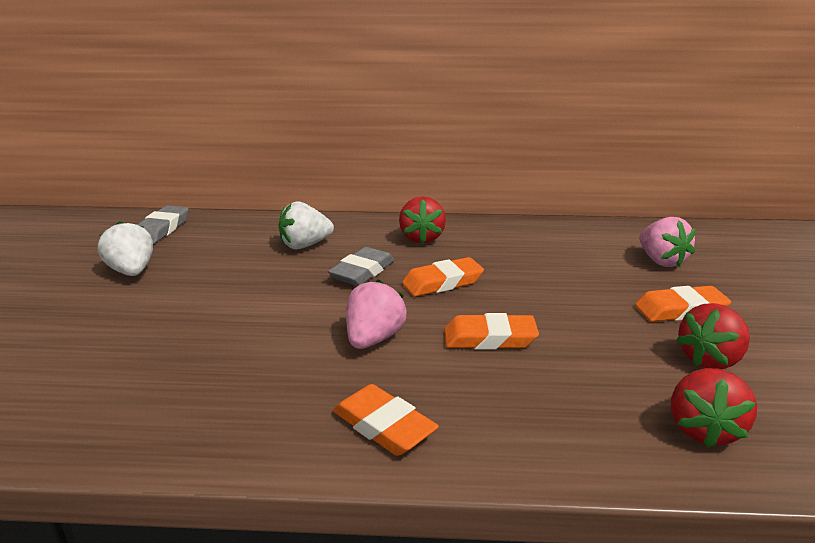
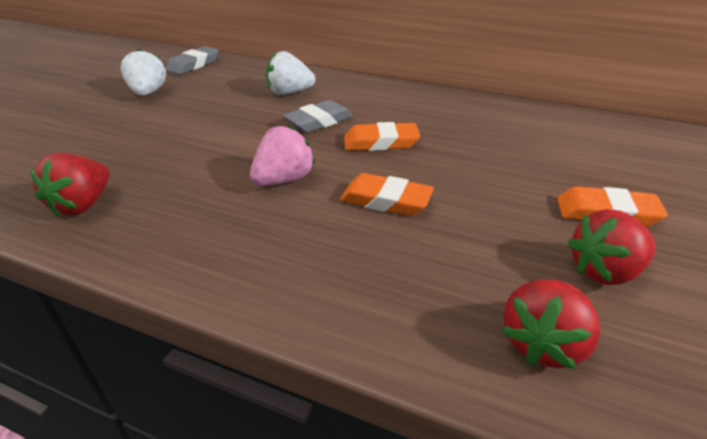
camera: 20 degrees right, 10 degrees up
orange eraser [333,384,439,456] -> none
red strawberry [399,196,446,244] -> red strawberry moved to [30,153,109,216]
pink strawberry [639,217,695,267] -> none

